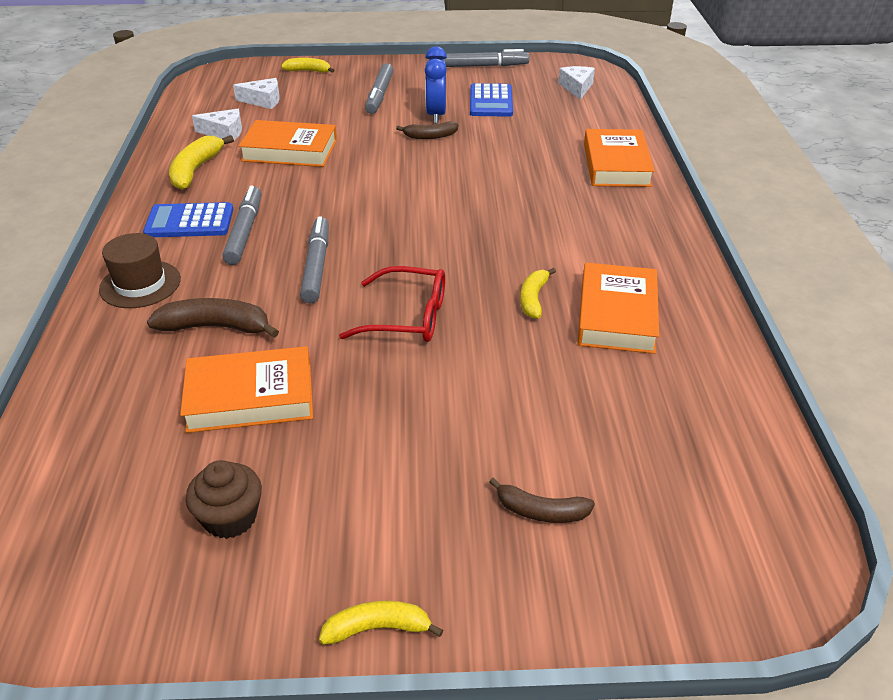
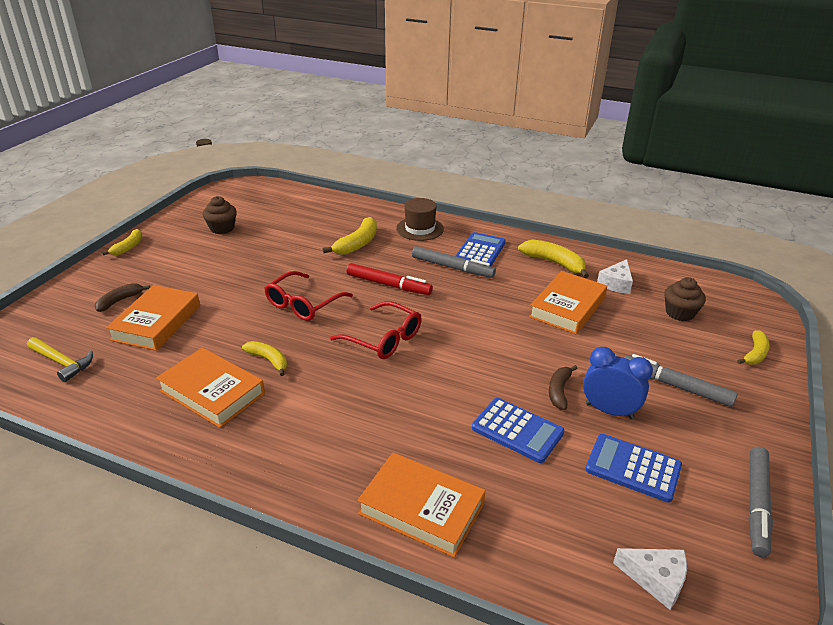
camera: 115 degrees right, 5 degrees down
brown banana [147,298,279,338] -> yellow banana [322,217,377,255]
orange book [180,346,313,433] -> orange book moved to [106,285,200,351]
white cheese [233,78,280,109] -> brown cupcake [664,277,706,321]
grey marker [300,216,329,303] -> red marker [347,263,433,295]
none -> yellow hammer [27,337,93,382]
none -> red glasses [330,301,422,359]
none -> blue calculator [472,398,565,463]

